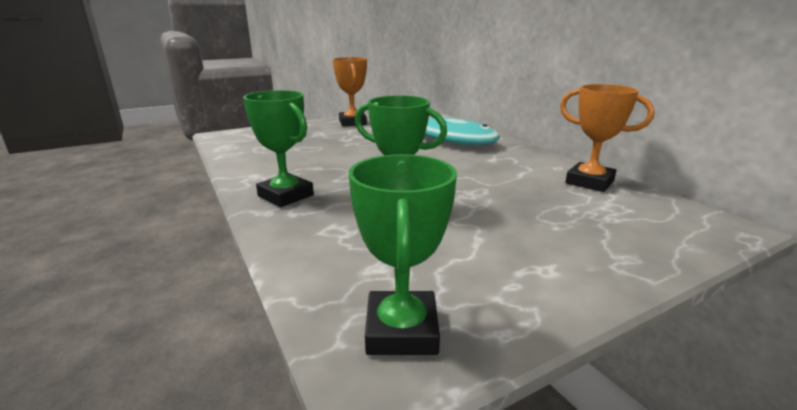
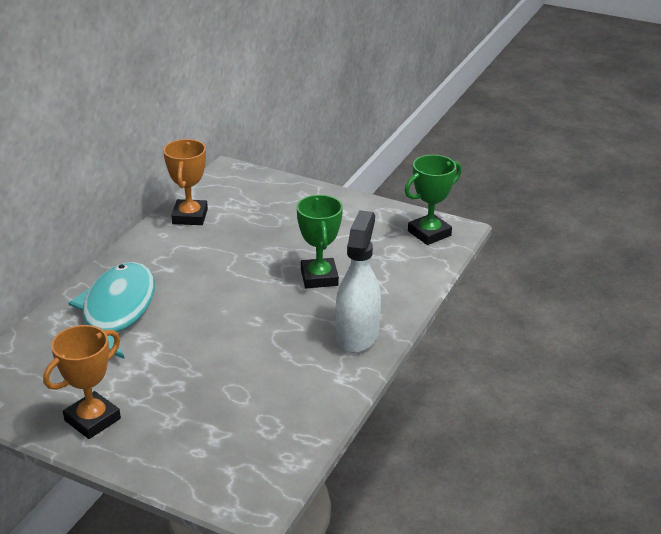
camera: 125 degrees left, 10 degrees up
green trophy [243,90,314,207] -> white spray bottle [335,210,381,353]

